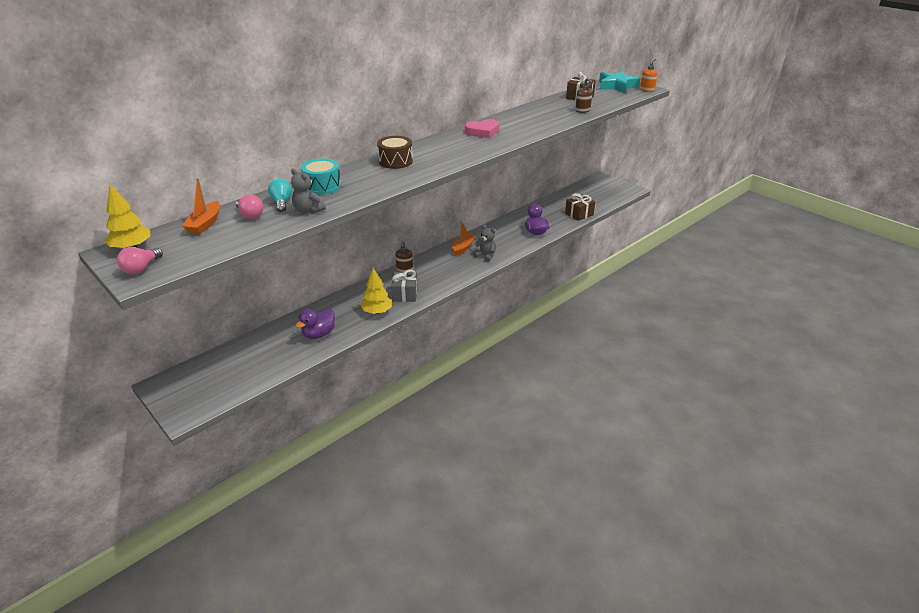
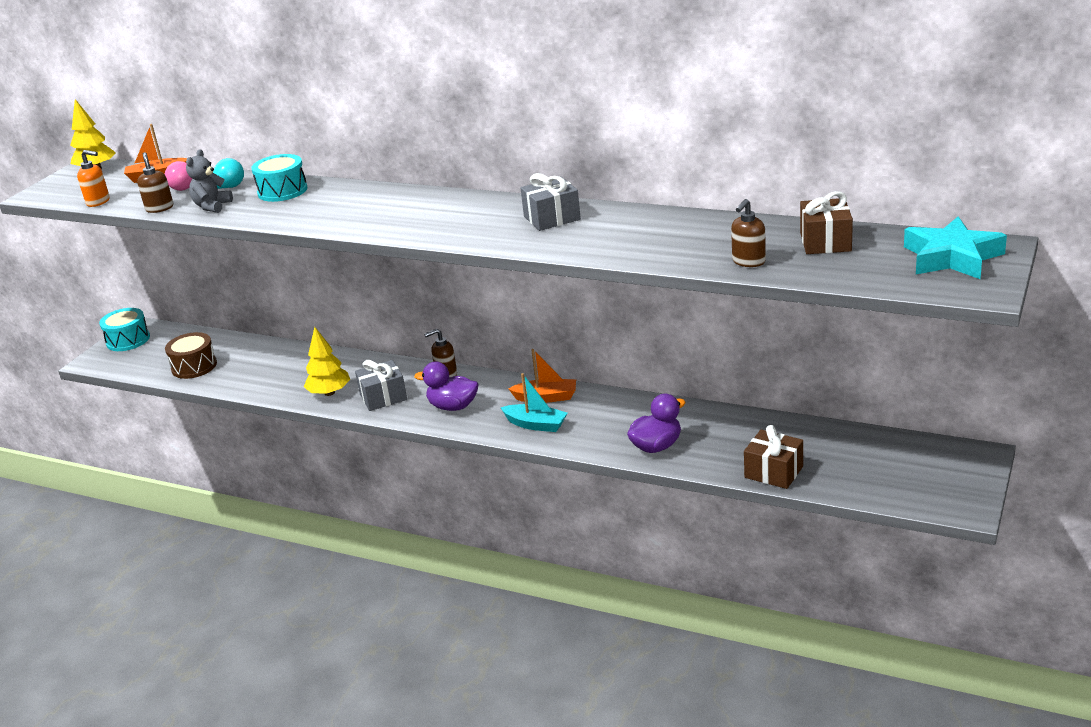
camera: 70 degrees right, 5 degrees down
pink light bulb [117,247,163,274] -> none
purple duck [295,309,335,339] -> purple duck moved to [414,361,478,411]
brown drum [377,136,413,169] -> brown drum moved to [165,332,217,379]
pink heart [465,119,499,138] -> grey gift [521,173,581,231]
grey teddy bear [473,225,496,262] -> turquoise boat [501,373,567,432]
orange soap dispenser [640,58,658,92] -> orange soap dispenser moved to [77,150,110,207]
none -> turquoise drum [99,308,150,351]
none -> brown soap dispenser [137,152,173,213]

